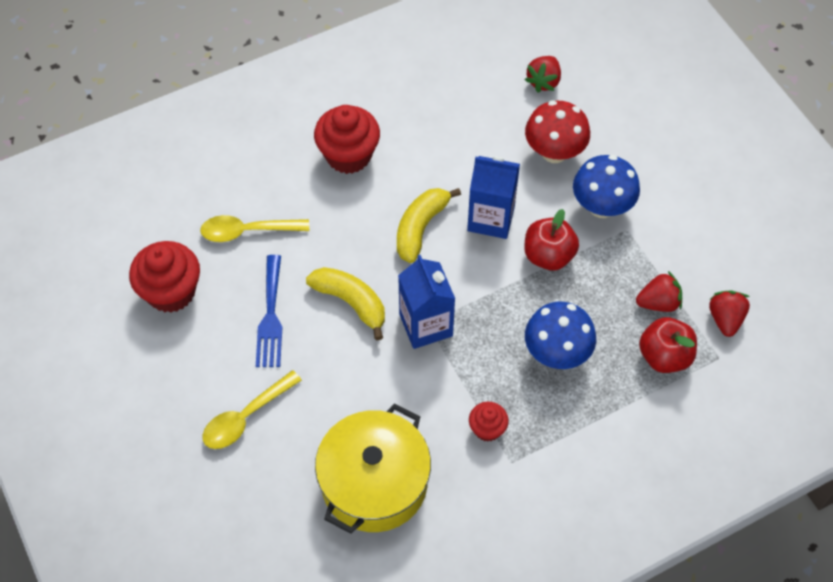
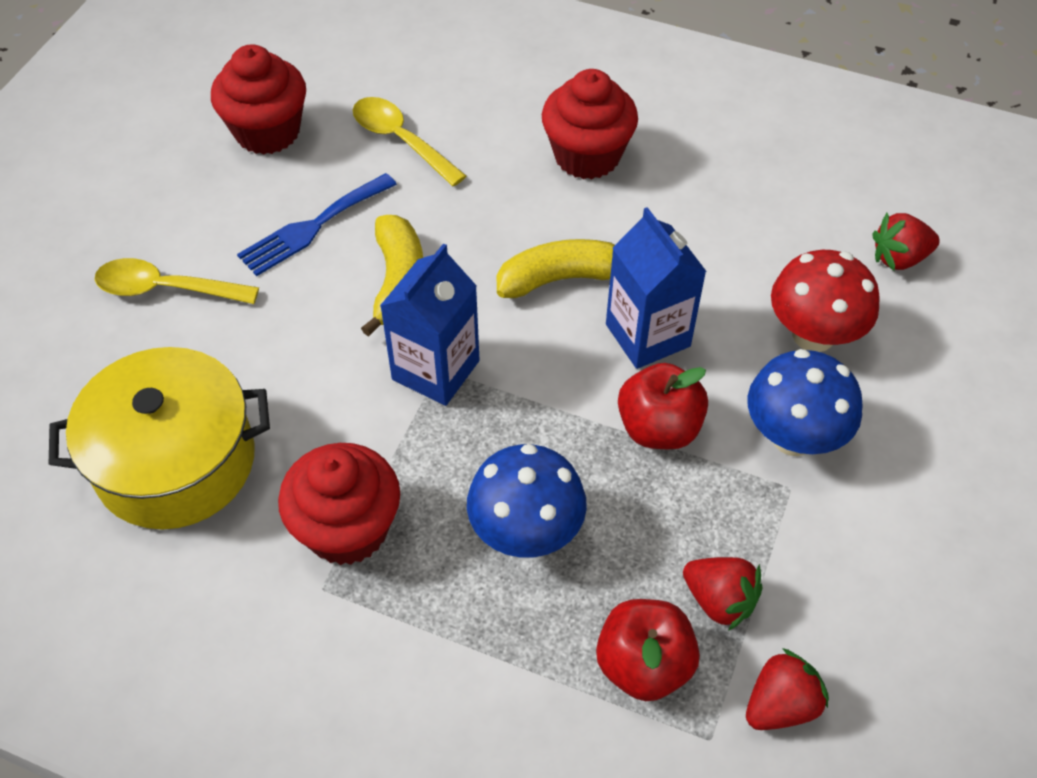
camera: 50 degrees right, 5 degrees down
red cupcake [469,402,509,442] -> red cupcake [278,443,400,565], size x1.85

